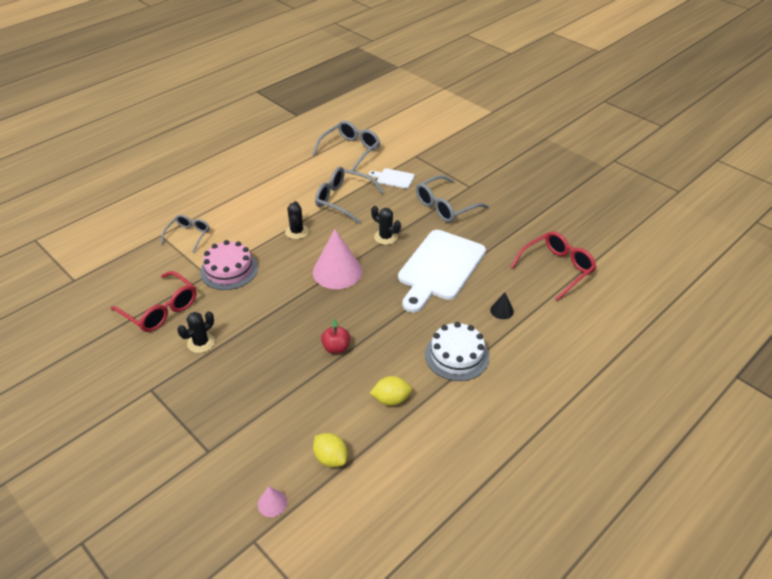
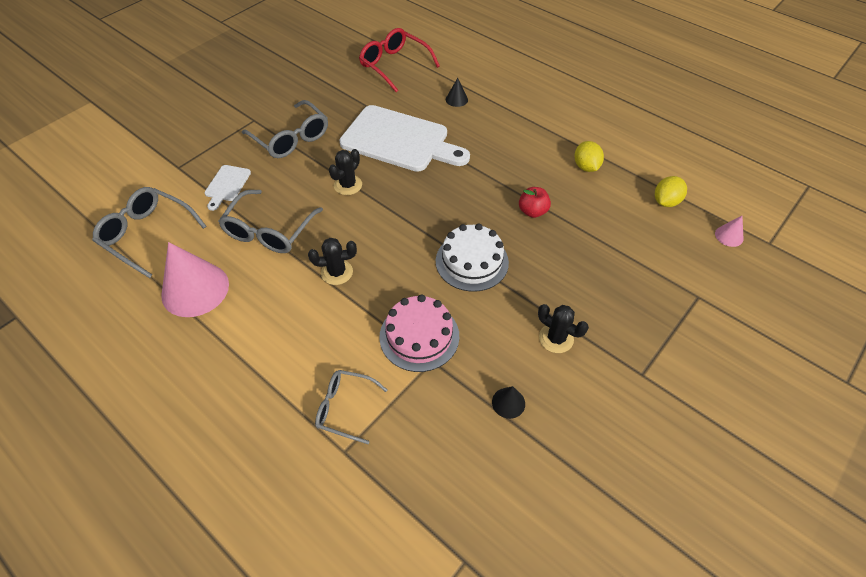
camera: 95 degrees left, 10 degrees up
red glasses [111,271,197,332] -> black cone [492,386,525,419]
pink cone [313,229,363,289] -> pink cone moved to [161,242,229,317]
white cake [425,322,489,381] -> white cake moved to [436,223,509,292]

